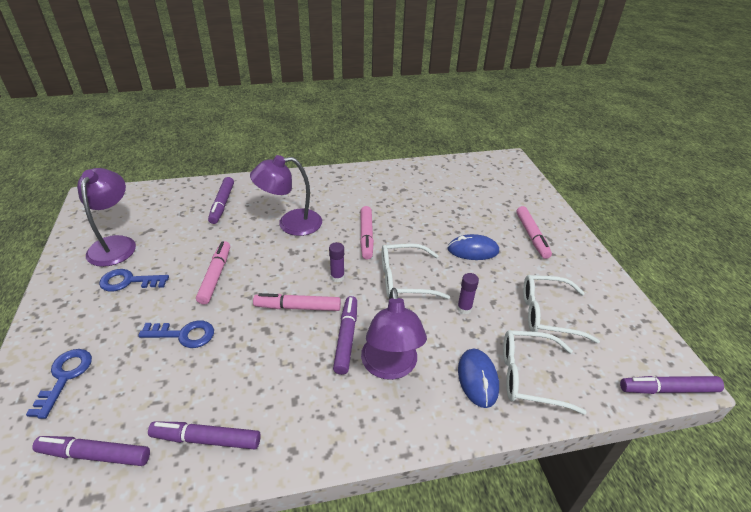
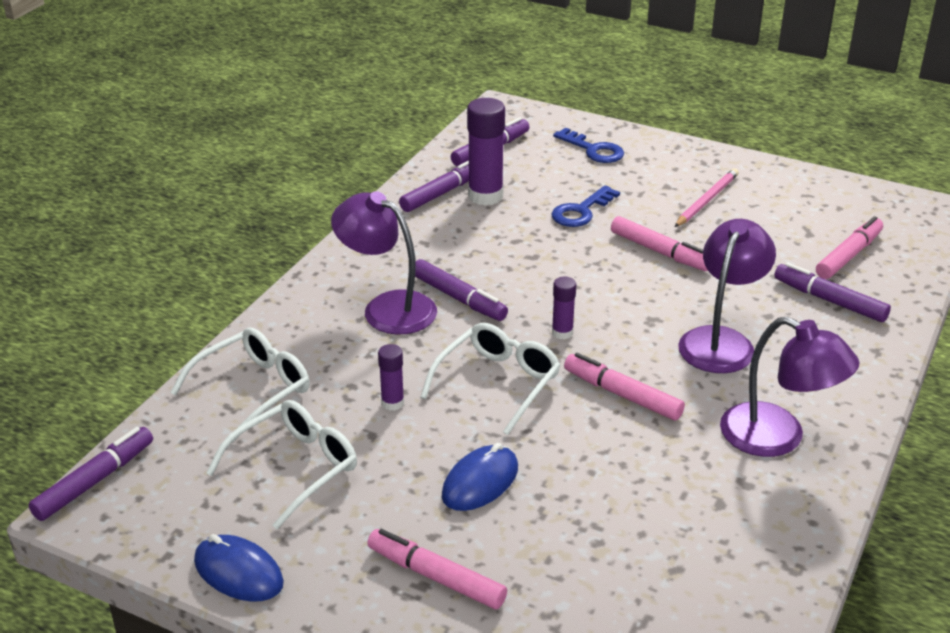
camera: 130 degrees right, 5 degrees down
purple lamp [77,168,136,267] -> purple lamp moved to [720,317,859,457]
blue key [99,269,169,292] -> pink pencil [675,168,739,227]
pink marker [253,293,341,311] -> pink marker moved to [816,216,883,279]
blue mouse [458,349,499,408] -> blue mouse moved to [194,534,284,602]
none -> purple glue stick [467,98,505,206]

